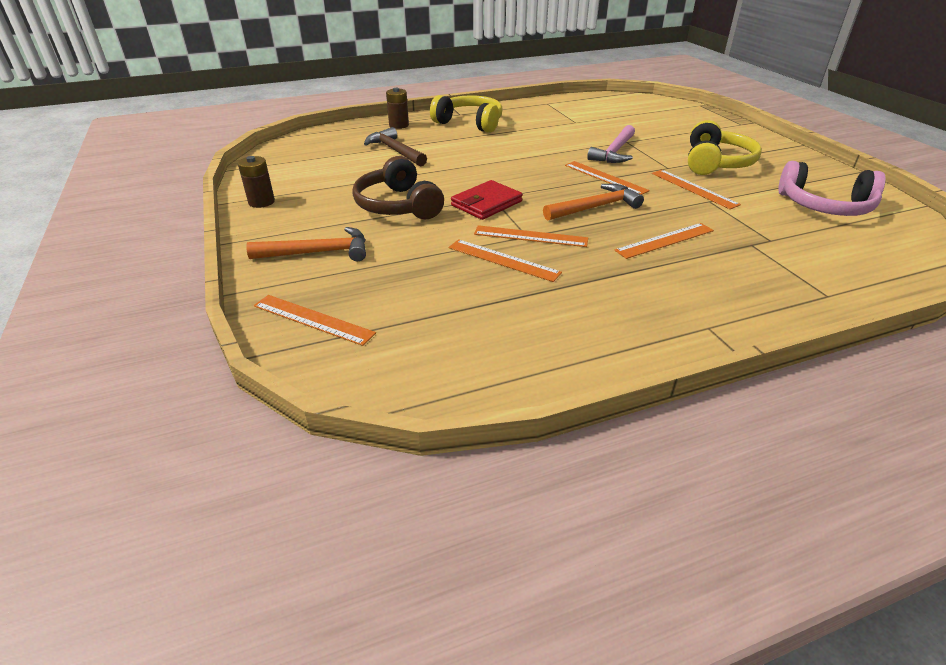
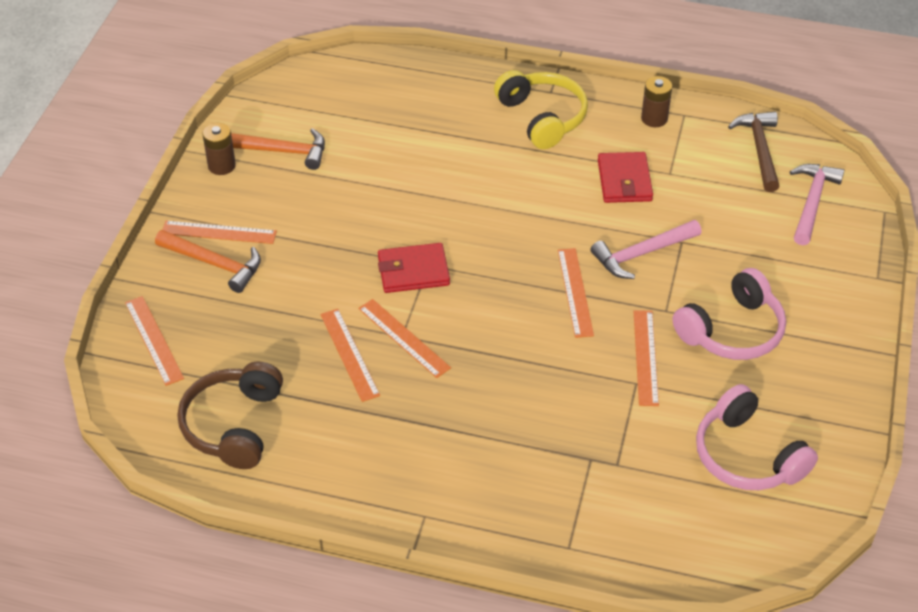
camera: 35 degrees right, 10 degrees up
brown headphones [352,156,444,219] -> brown headphones moved to [177,362,283,469]
brown hammer [364,127,427,167] -> brown hammer moved to [728,112,780,192]
brown battery [386,88,409,129] -> brown battery moved to [641,76,672,127]
orange hammer [543,184,644,221] -> orange hammer moved to [231,128,325,170]
orange ruler [614,223,714,259] -> orange ruler moved to [162,221,277,244]
yellow headphones [688,120,762,175] -> pink headphones [672,268,786,360]
none -> red wallet [598,152,653,203]
none -> pink hammer [790,164,845,245]

